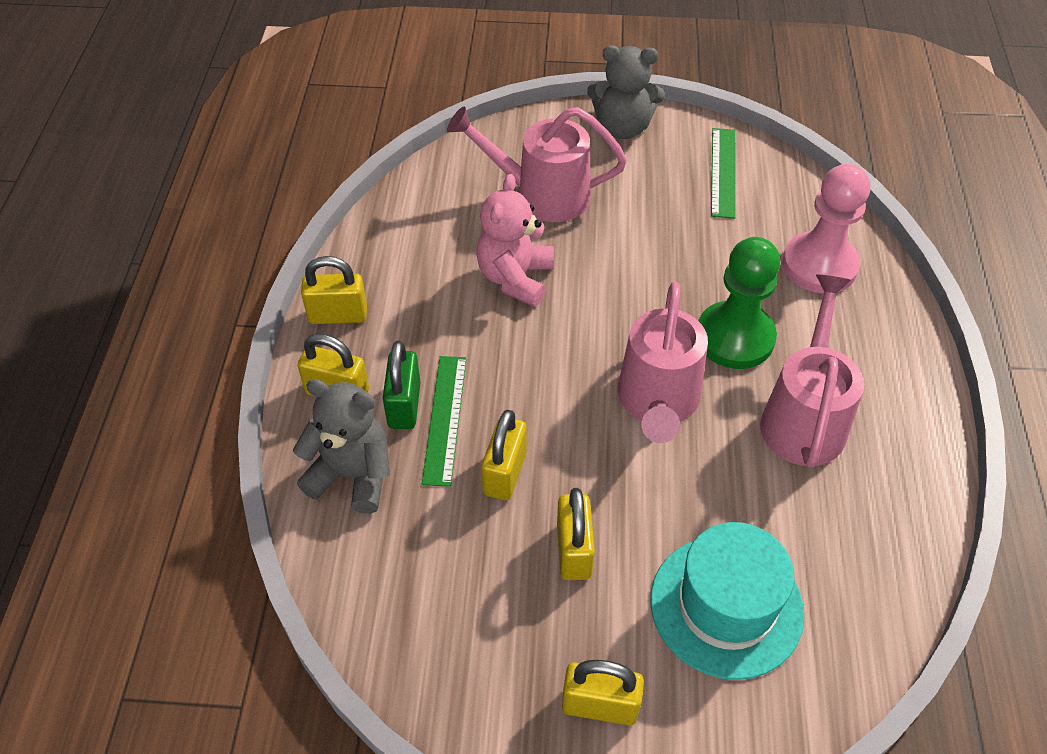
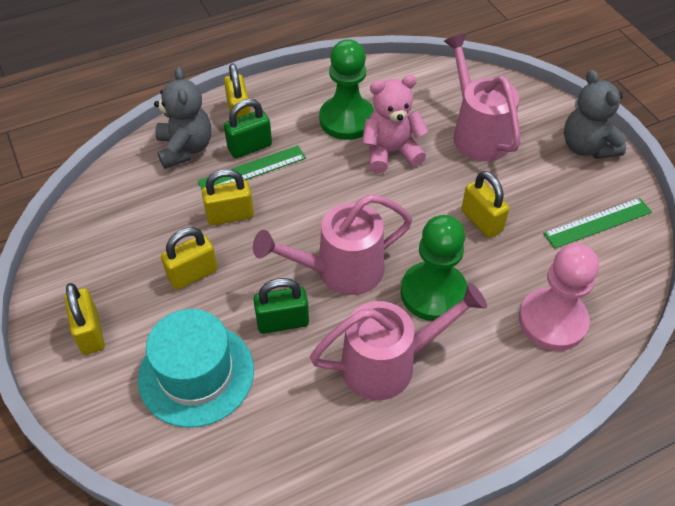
camera: 60 degrees right, 0 degrees up
yellow padlock [301,256,367,324] -> yellow padlock moved to [461,171,509,238]
none -> green padlock [253,278,309,334]
none -> green pawn [319,39,374,140]

